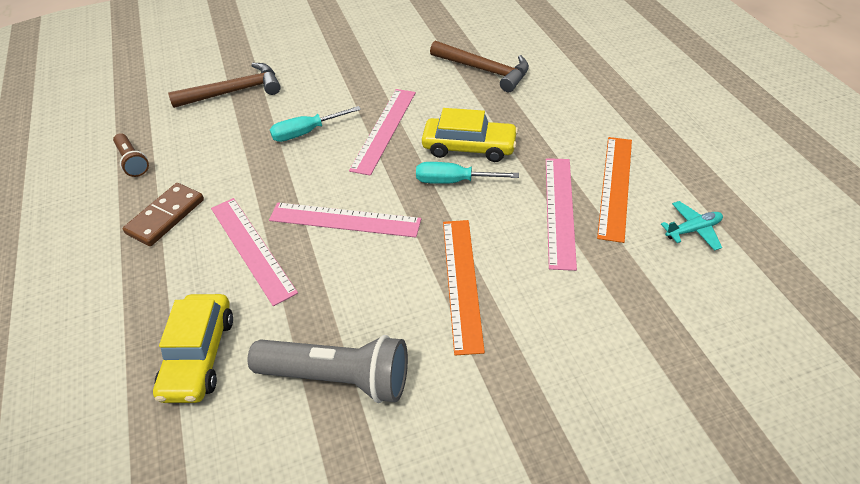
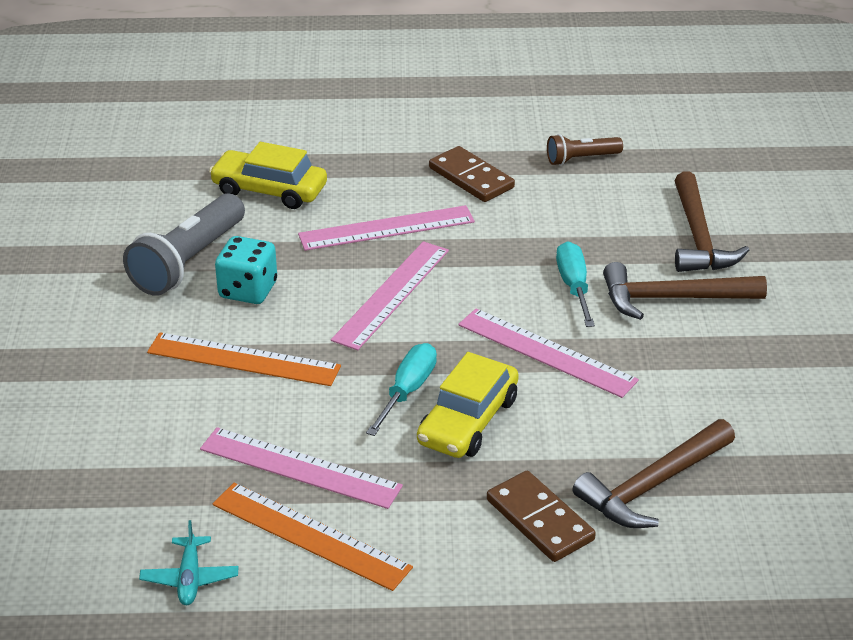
camera: 105 degrees right, 10 degrees down
none -> turquoise dice [215,236,277,304]
none -> brown domino [487,471,596,562]
none -> brown hammer [603,262,767,320]

